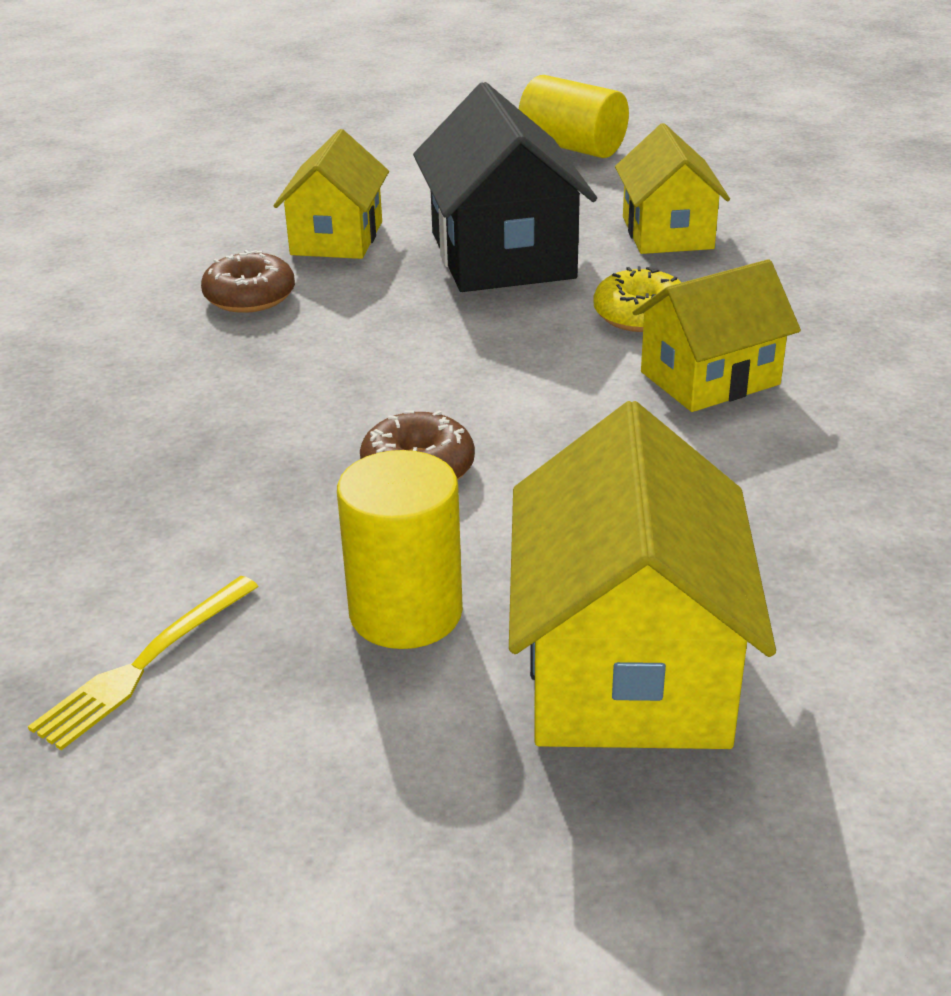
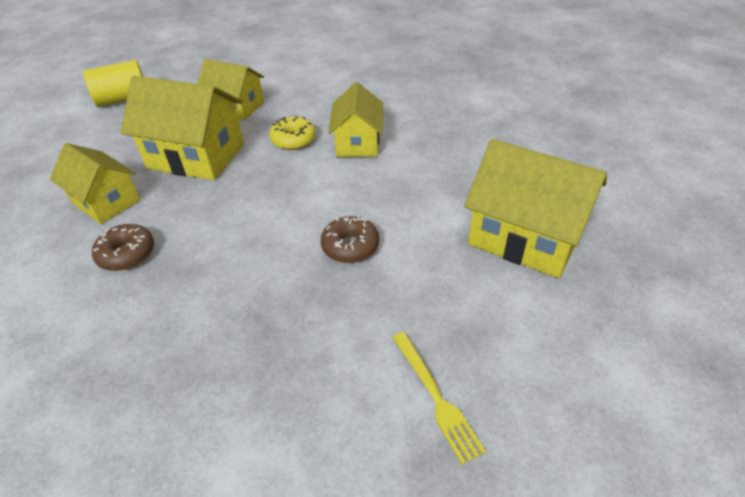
camera: 60 degrees left, 10 degrees up
yellow cylinder [337,450,463,649] -> none
black house [413,82,597,292] -> yellow house [120,76,244,180]

